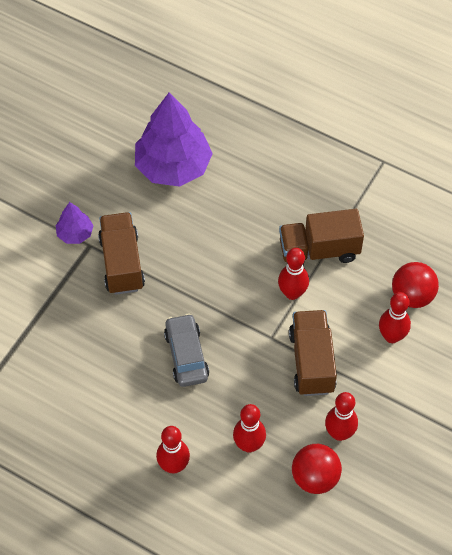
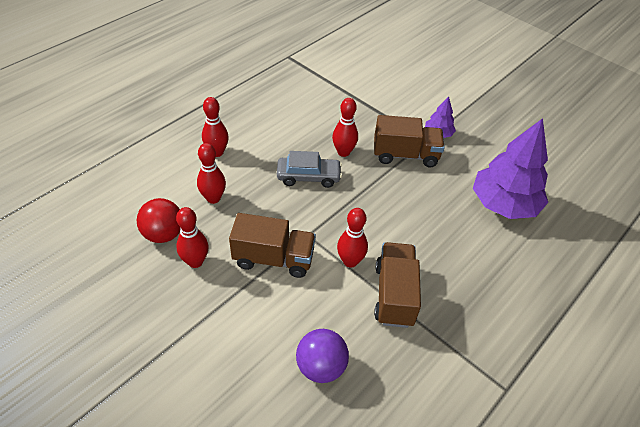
camera: 100 degrees right, 10 degrees down
red bowling pin [379,292,411,343] -> red bowling pin moved to [332,98,358,157]
red ball [392,262,439,308] -> purple ball [296,329,349,383]

